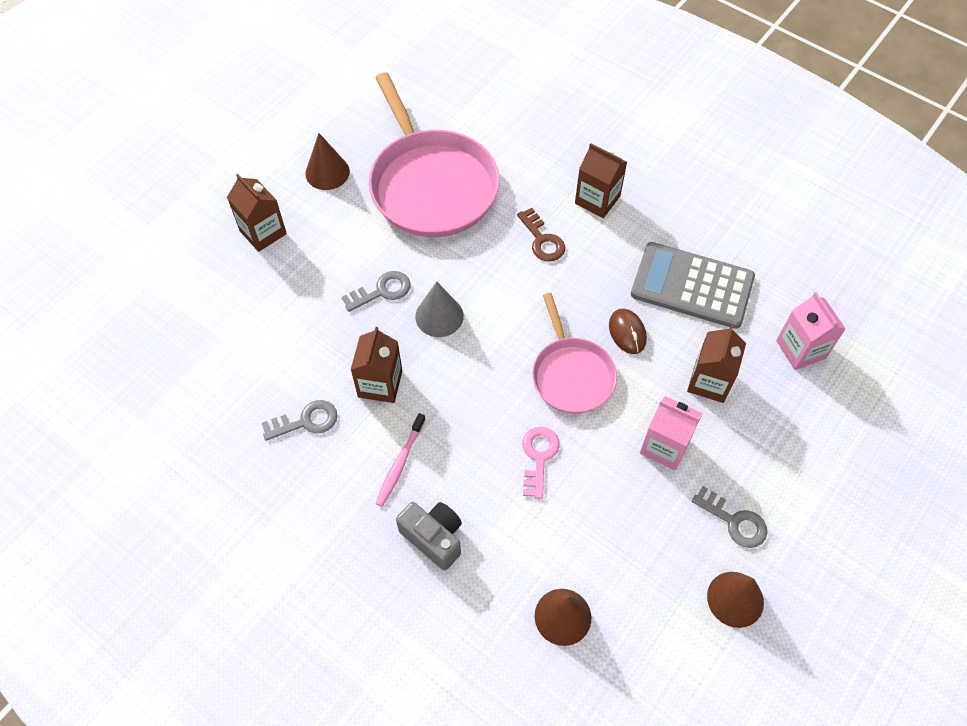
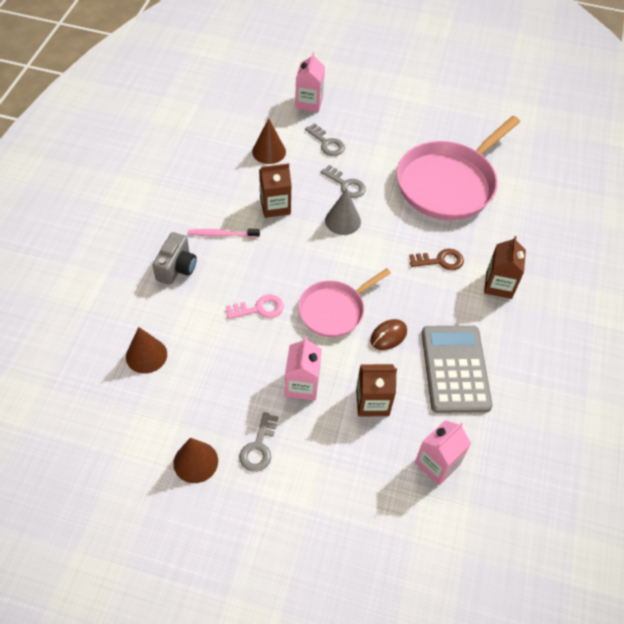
camera: 65 degrees right, 5 degrees down
brown carton [227,174,287,252] -> none
grey key [262,400,338,441] -> grey key moved to [305,123,345,156]
brown cone [305,133,350,190] -> brown cone moved to [252,118,286,164]
brown key [517,208,565,262] -> brown key turned 135 degrees counterclockwise [409,249,464,270]
none -> pink carton [295,52,325,112]

